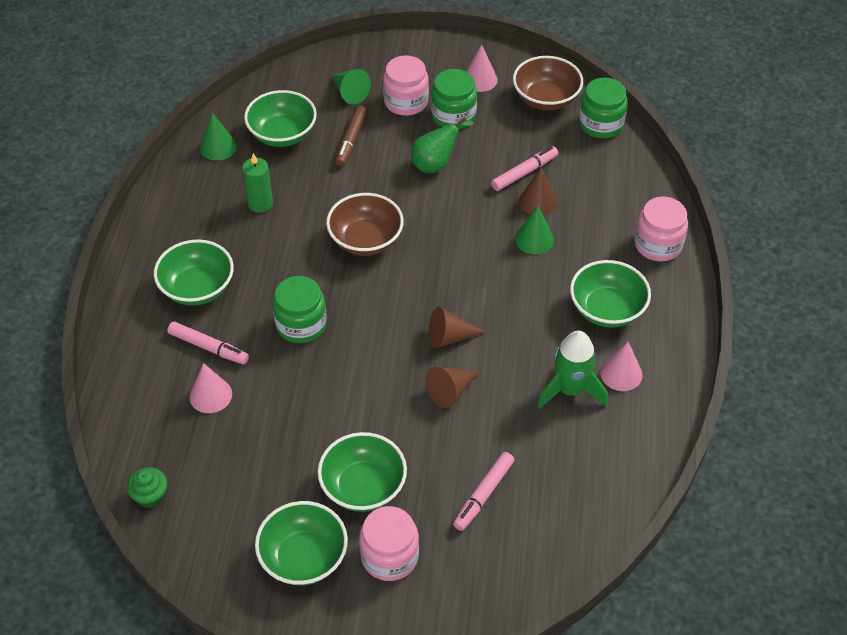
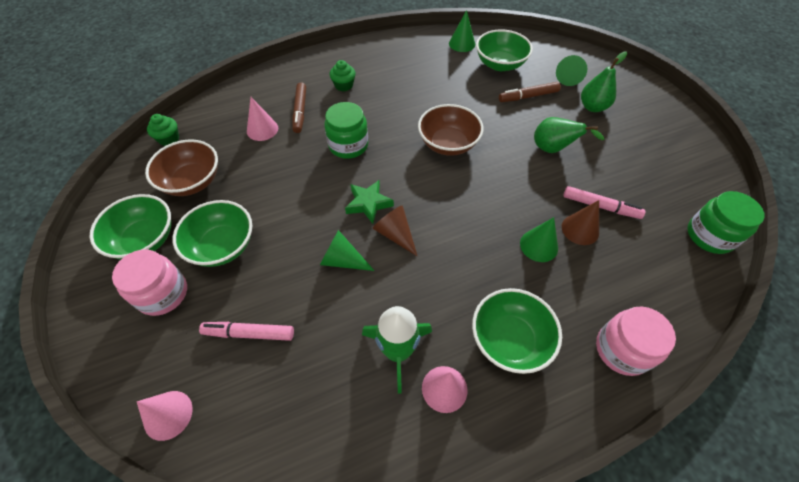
camera: 60 degrees right, 5 degrees up
green bowl [154,239,234,306] -> green cupcake [330,60,355,91]
pink marker [168,321,249,365] -> brown marker [293,82,306,133]
green candle [242,153,273,213] -> none
pink jar [383,55,429,116] -> green pear [581,51,627,112]
brown cone [426,367,480,408] -> green cone [320,230,375,271]
green jar [431,69,477,129] -> none
pink cone [466,44,498,92] -> pink cone moved to [137,391,193,441]
brown bowl [513,56,583,110] -> brown bowl moved to [145,139,218,196]
none -> green star [345,180,394,224]

